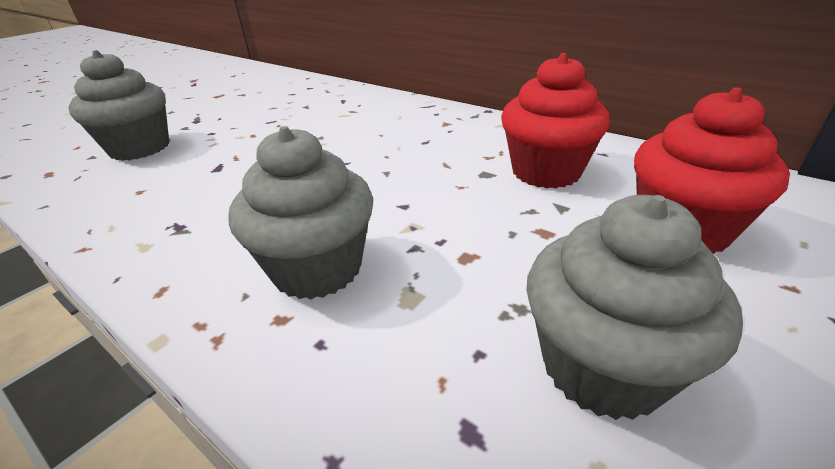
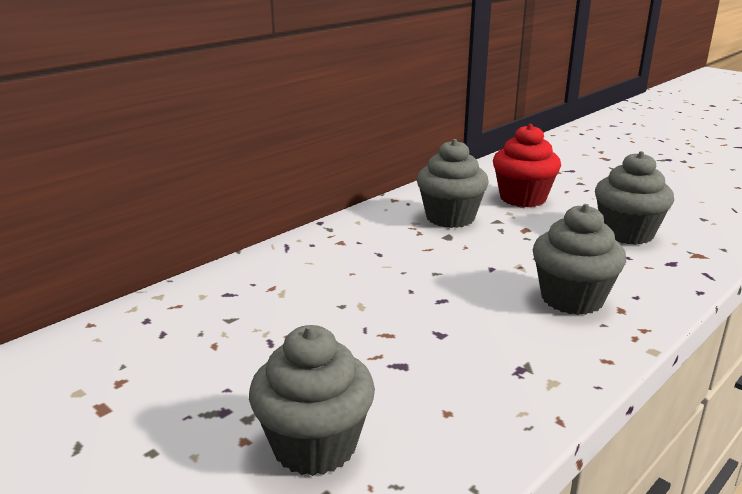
camera: 85 degrees left, 10 degrees down
red cupcake [501,53,610,188] -> grey cupcake [417,139,489,228]

